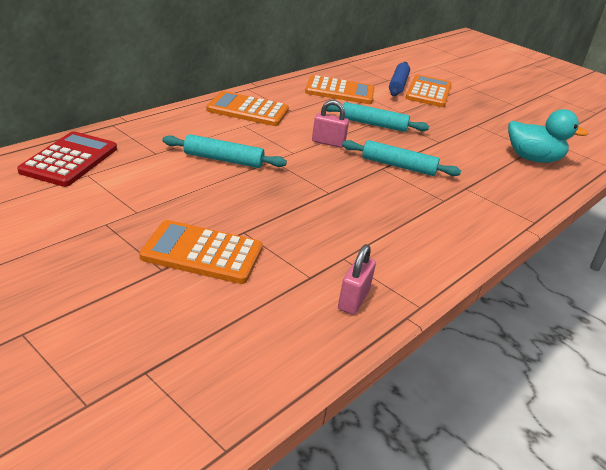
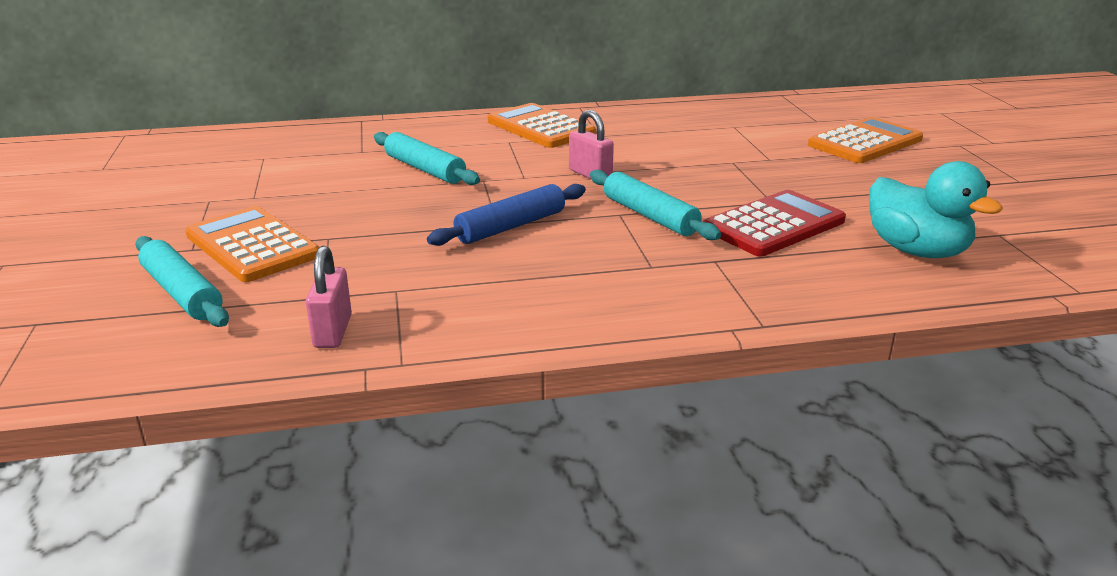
camera: 40 degrees right, 5 degrees down
red calculator [18,131,117,187] -> red calculator moved to [703,190,846,256]
orange calculator [305,75,374,104] -> none
turquoise rolling pin [323,102,429,132] -> turquoise rolling pin moved to [135,236,229,327]
pink padlock [338,244,376,315] -> pink padlock turned 60 degrees counterclockwise [306,246,352,348]
blue rolling pin [389,62,410,96] -> blue rolling pin moved to [427,184,586,246]

